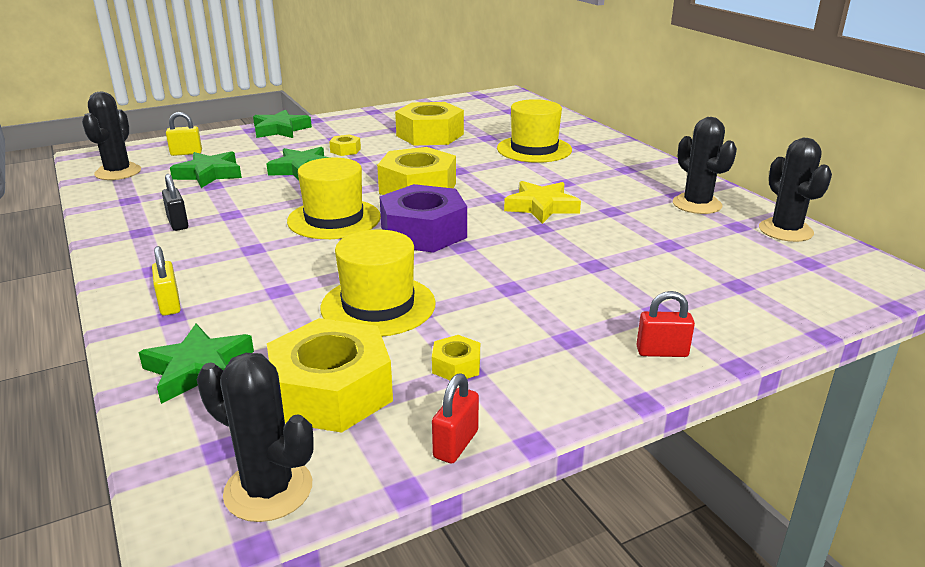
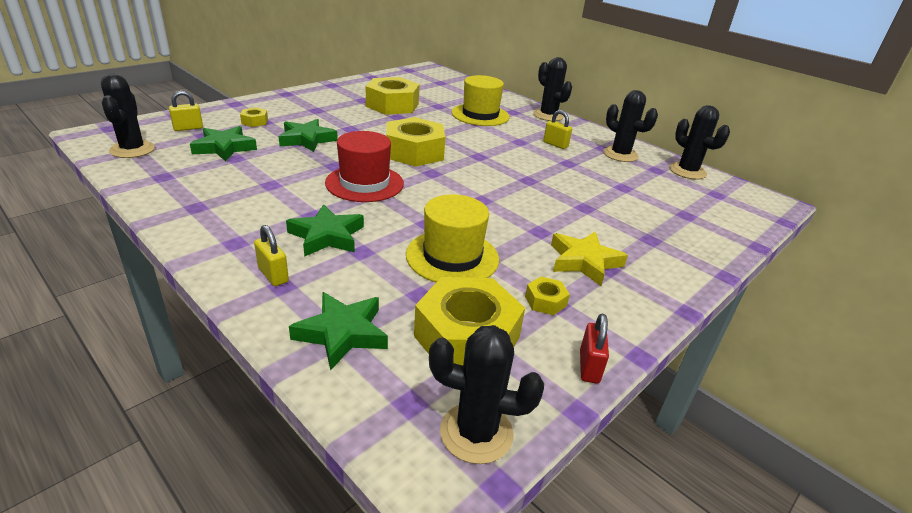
camera: 20 degrees left, 5 degrees up
black padlock [162,174,188,231] -> none
green star [253,109,312,138] -> green star moved to [286,204,364,257]
yellow hat [287,158,381,239] -> red hat [325,131,404,202]
yellow nut [329,134,361,156] -> yellow nut moved to [240,107,268,127]
purple nut [379,184,467,253] -> none
yellow star [504,181,581,224] -> yellow star moved to [551,232,628,286]
red padlock [636,291,695,357] -> none
none -> black cactus [533,57,572,121]
none -> yellow padlock [543,110,572,149]

